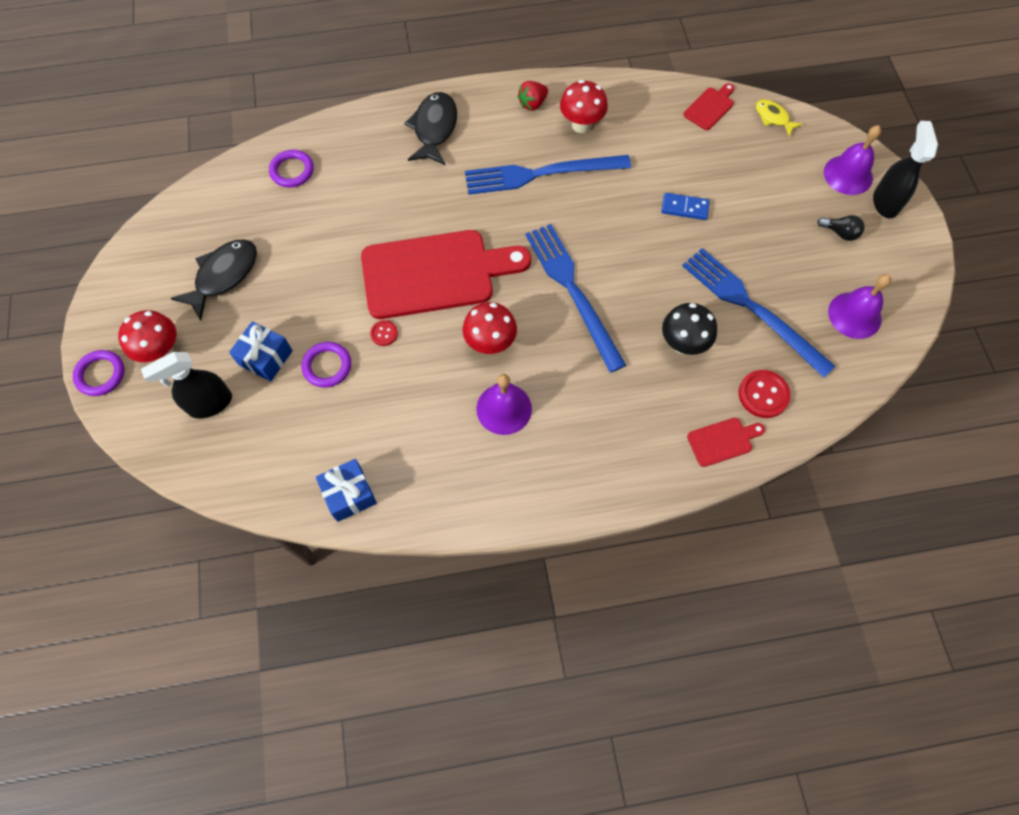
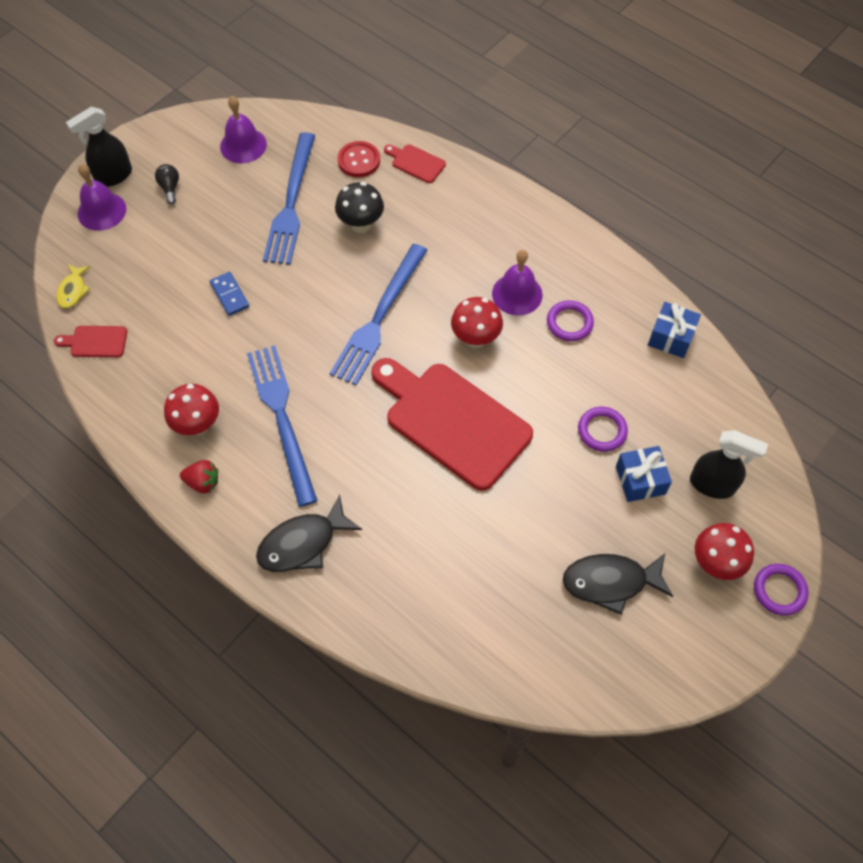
camera: 130 degrees left, 5 degrees down
purple ring [269,150,314,187] -> purple ring moved to [547,300,594,341]
red button [370,320,398,346] -> none
blue fork [465,155,631,195] -> blue fork turned 150 degrees counterclockwise [247,346,318,507]

